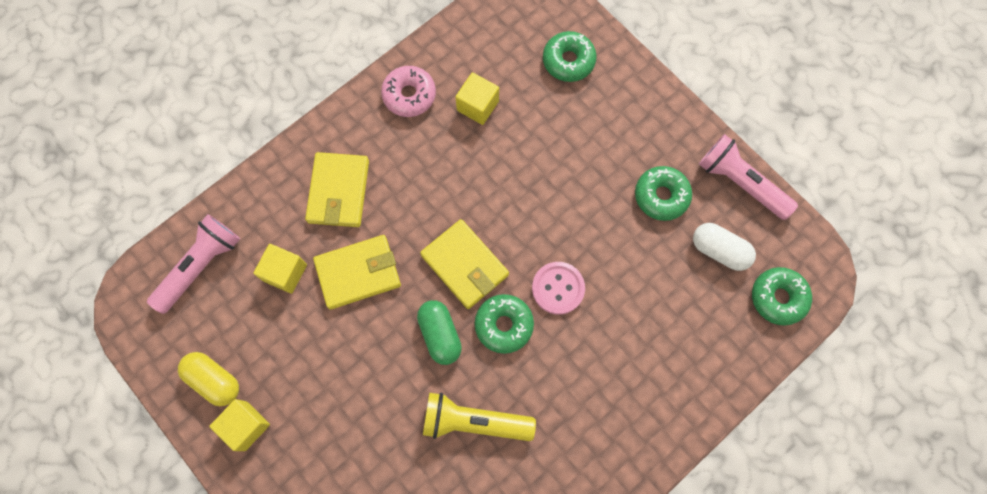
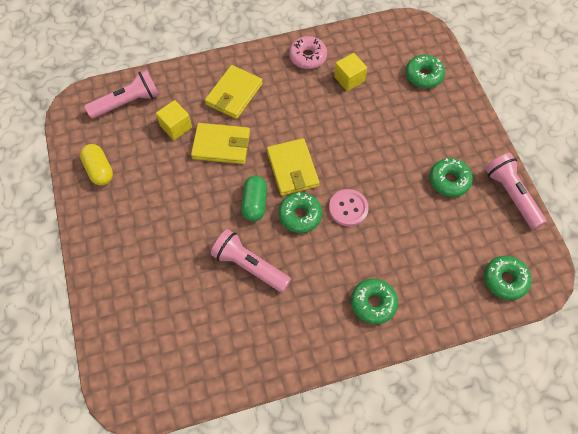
camera: 25 degrees right, 10 degrees down
yellow cube [209,399,270,451] -> none
yellow flashlight [423,392,536,441] -> pink flashlight [211,229,291,293]
white capsule [693,223,756,271] -> none
none -> green donut [351,278,398,324]

